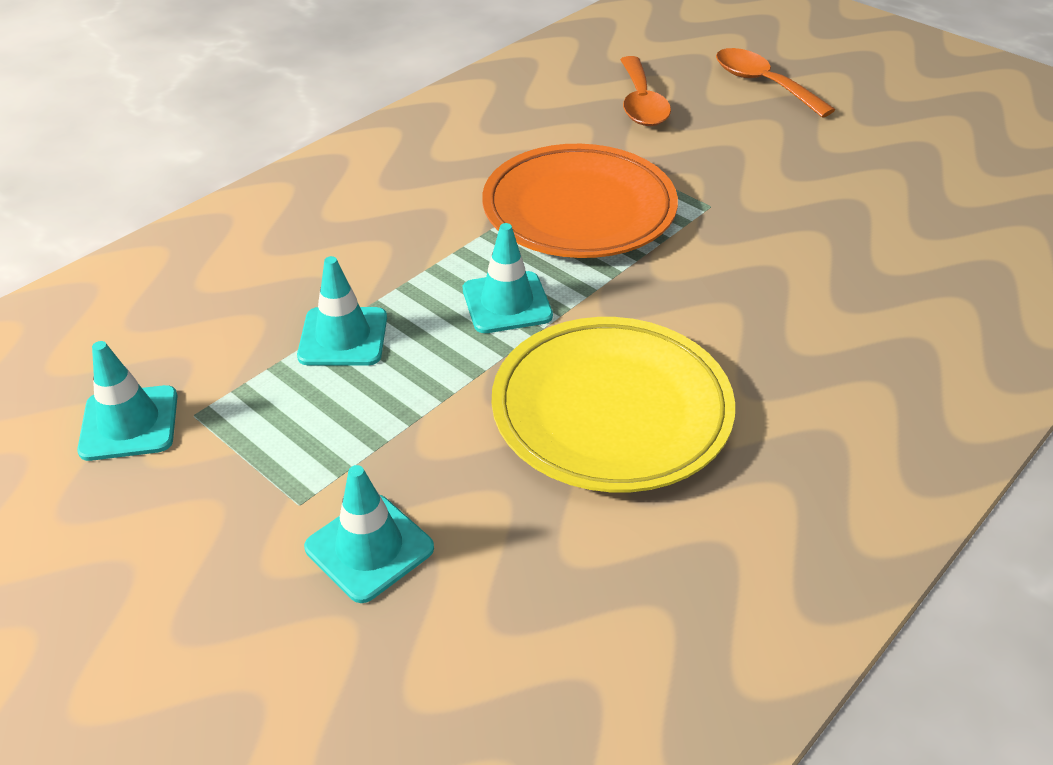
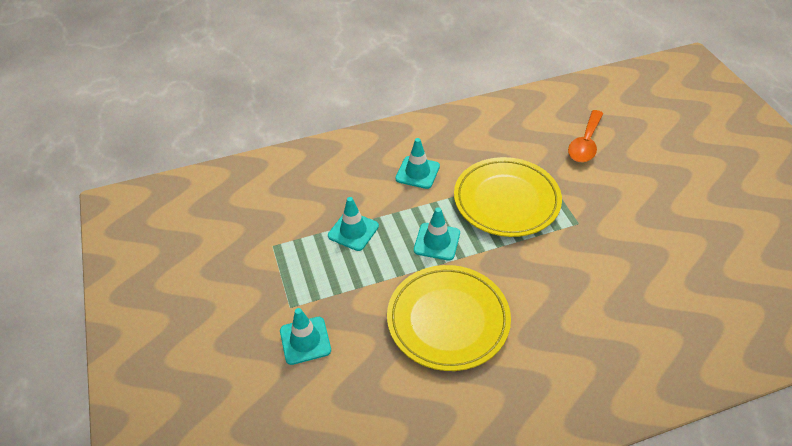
camera: 30 degrees right, 5 degrees up
turquoise traffic cone [77,341,178,461] -> turquoise traffic cone moved to [395,138,440,189]
orange plate [482,144,678,258] -> yellow plate [454,157,562,237]
orange spoon [716,48,835,118] -> none

